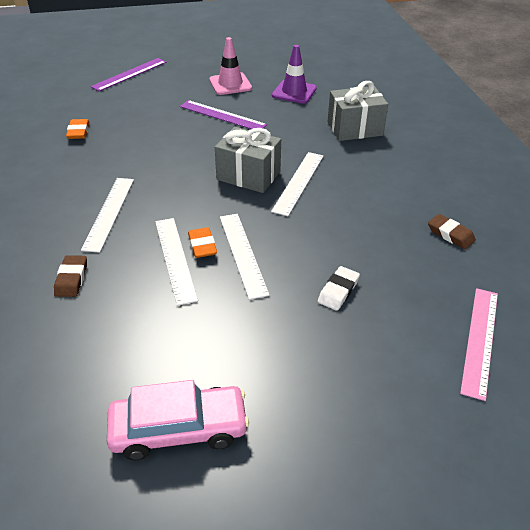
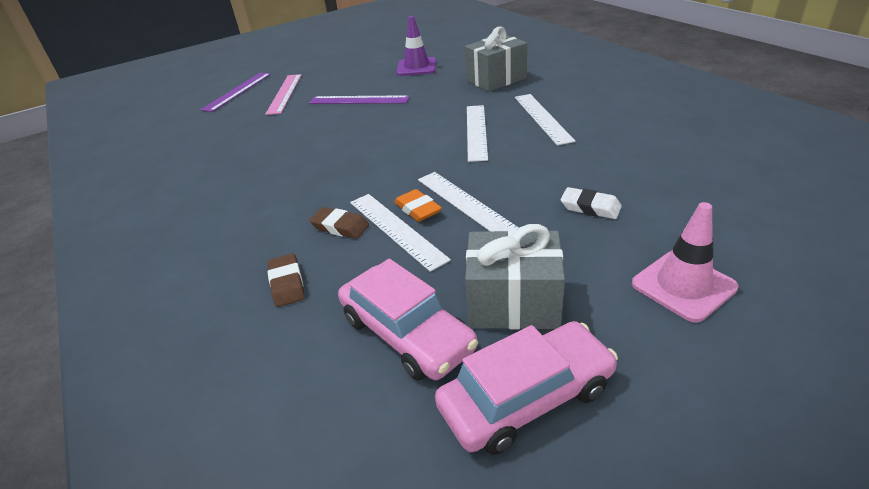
camera: 15 degrees left, 5 degrees down
orange eraser [66,119,89,139] -> none
white ruler [81,178,134,253] -> white ruler moved to [515,94,576,146]
pink traffic cone [209,37,252,95] -> pink traffic cone moved to [632,202,739,323]
grey gift [215,127,281,193] -> grey gift moved to [465,224,565,329]
white eraser [318,266,360,311] -> white eraser turned 75 degrees counterclockwise [561,187,622,219]
brown eraser [428,214,476,249] -> brown eraser moved to [309,207,369,239]
pink ruler [460,288,498,401] -> pink ruler moved to [265,74,302,115]
none -> pink car [338,259,478,381]

